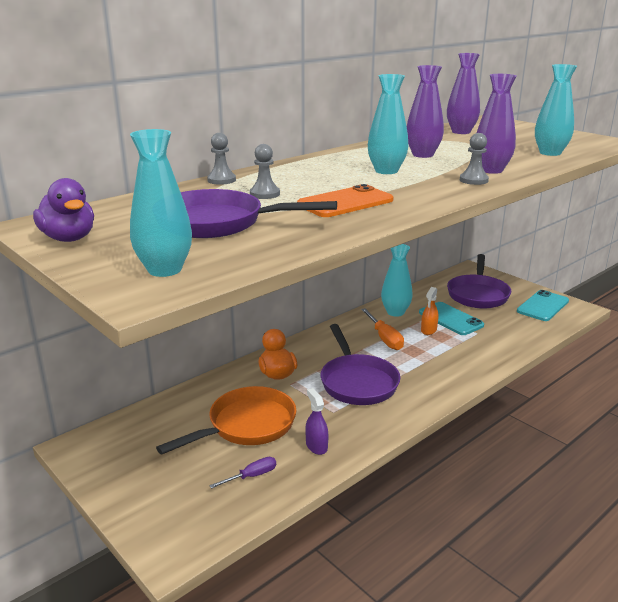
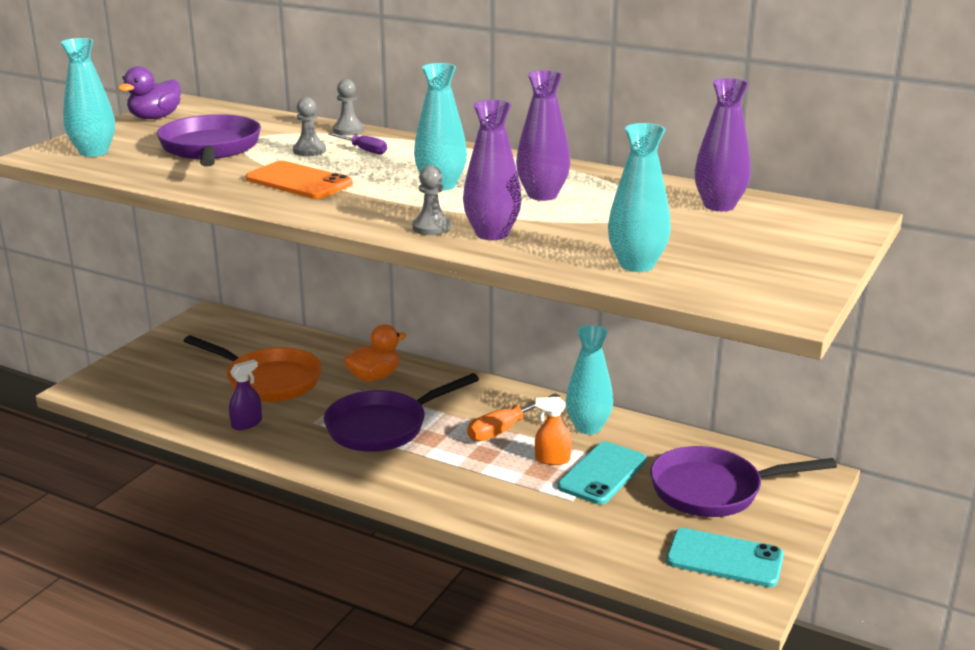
camera: 70 degrees right, 0 degrees up
purple screwdriver [209,457,276,489] -> purple screwdriver moved to [328,133,387,154]

